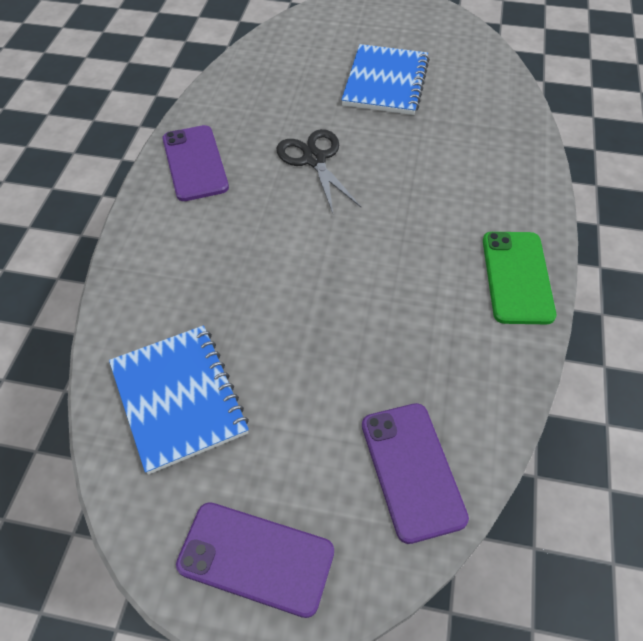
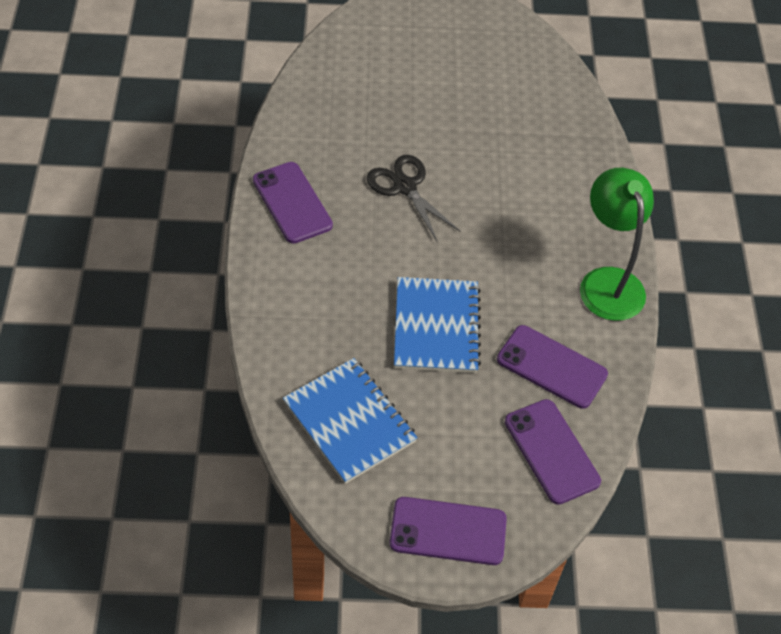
camera: 15 degrees left, 0 degrees up
blue notebook [341,44,430,115] -> blue notebook moved to [394,277,481,373]
green phone [483,232,556,324] -> green lamp [580,168,654,321]
none -> purple phone [497,325,608,409]

